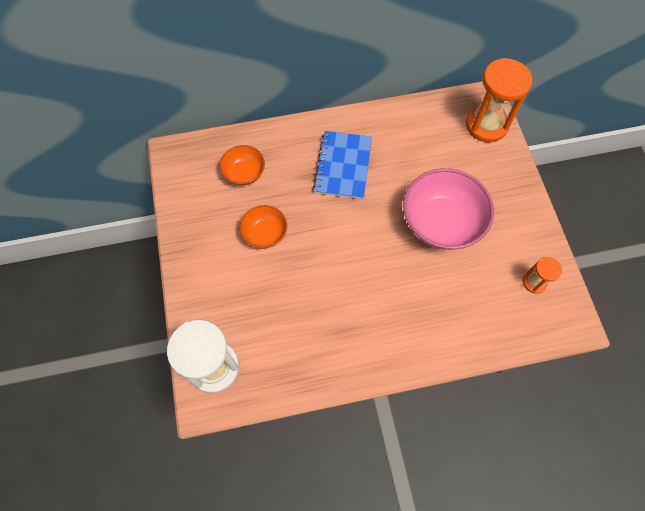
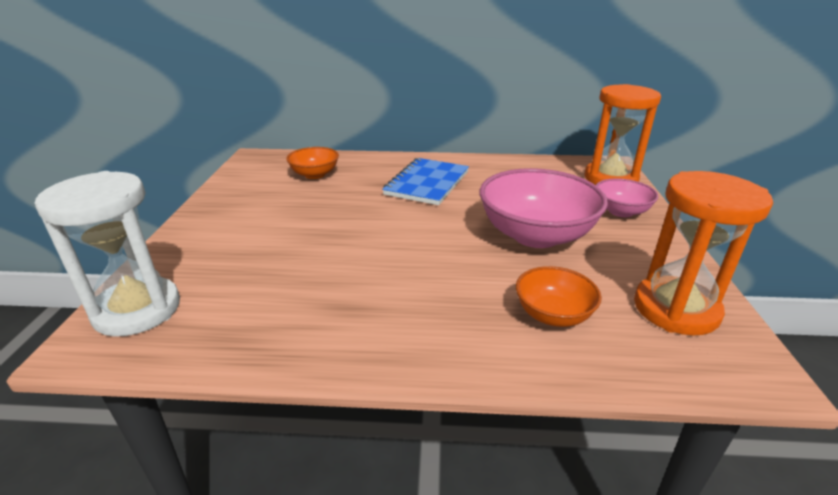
camera: 15 degrees right, 35 degrees down
orange bowl [240,205,287,249] -> orange bowl moved to [516,266,602,327]
orange hourglass [523,257,562,294] -> orange hourglass [634,171,773,336], size x2.03
none -> pink bowl [596,178,658,217]

